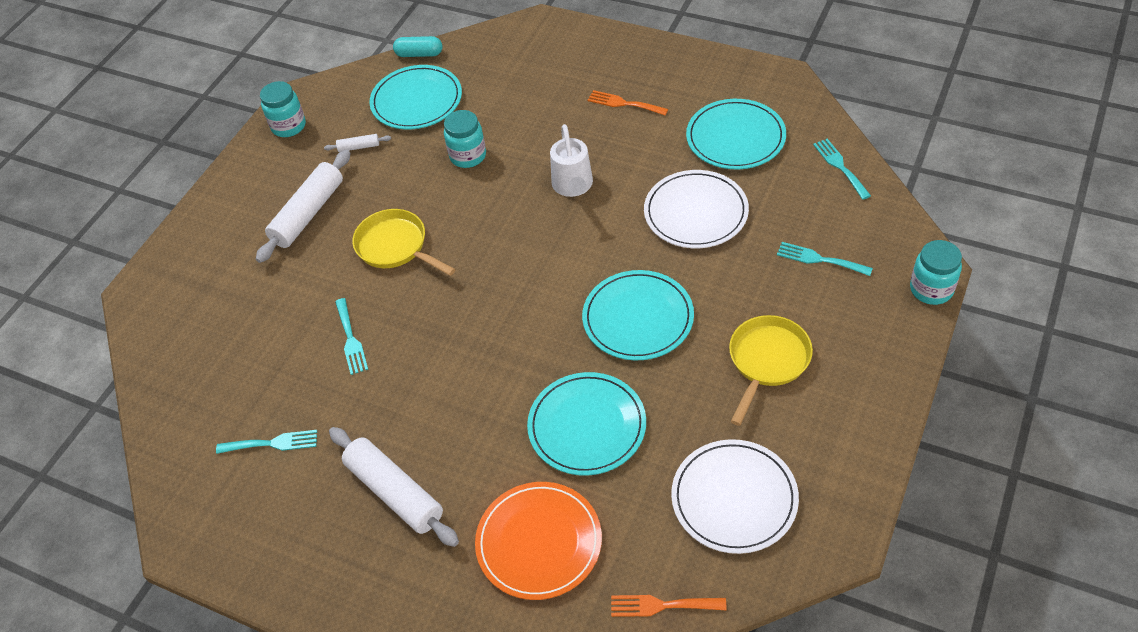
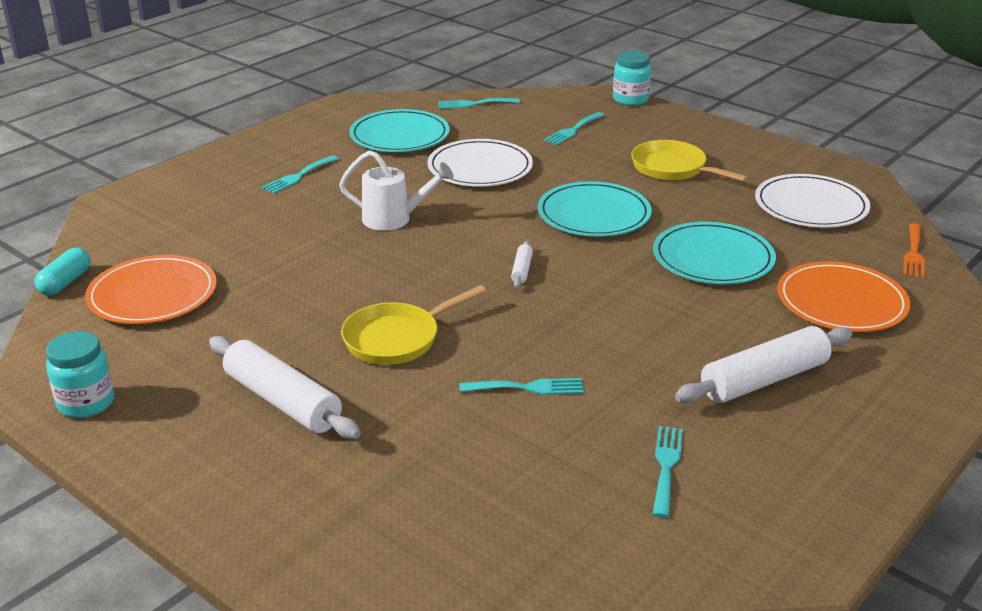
camera: 80 degrees left, 20 degrees down
white rolling pin [324,134,391,152] -> white rolling pin moved to [511,241,533,288]
turquoise plate [370,65,462,129] -> orange plate [85,255,217,324]
turquoise jar [444,110,486,168] -> none
orange fork [588,90,668,115] -> turquoise fork [262,155,339,194]

